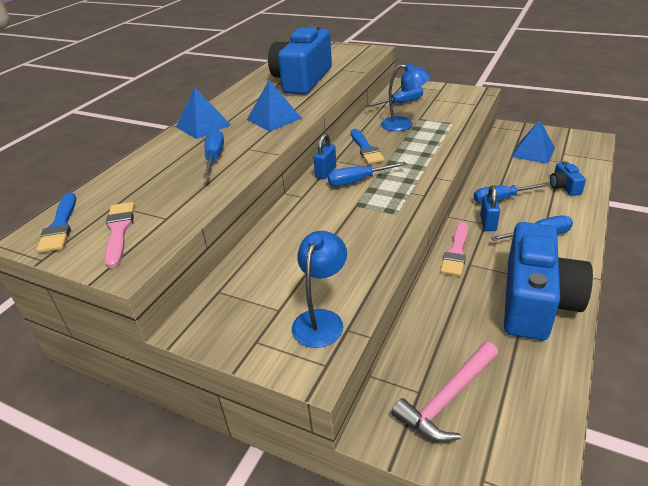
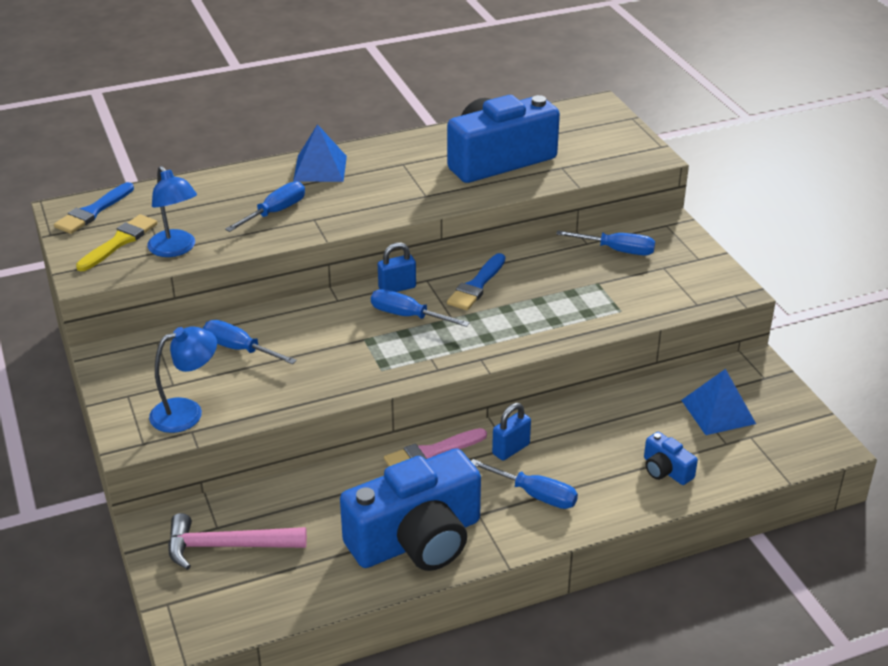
camera: 40 degrees right, 0 degrees up
pink brush [104,202,135,268] -> yellow brush [76,214,158,271]
blue pyramid [247,80,301,132] -> none
blue lamp [381,63,430,131] -> blue lamp moved to [147,166,197,257]
blue screwdriver [473,183,549,204] -> blue screwdriver moved to [203,320,297,364]
blue camera [550,161,586,196] -> blue camera turned 75 degrees counterclockwise [644,432,698,485]

